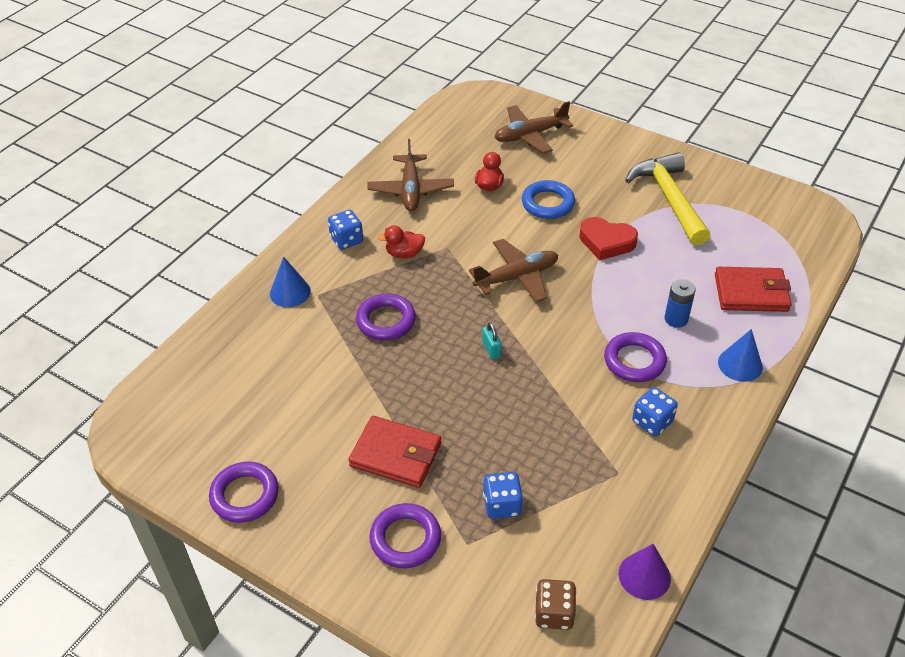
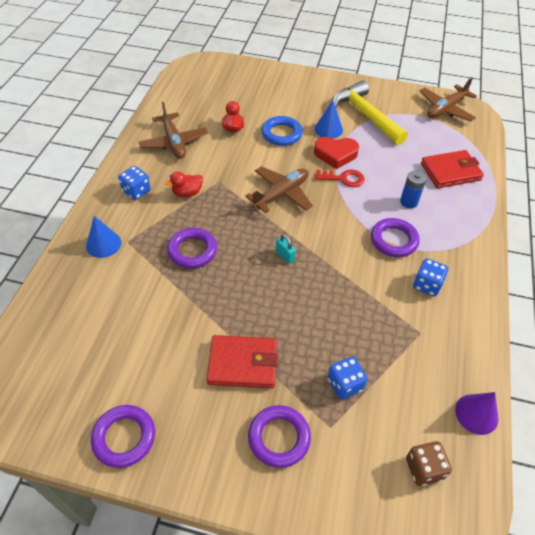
camera: 20 degrees left, 5 degrees up
brown plane [495,101,573,154] -> brown plane moved to [420,78,477,122]
blue cone [718,329,763,382] -> blue cone moved to [315,100,343,139]
none -> red key [315,170,365,187]

